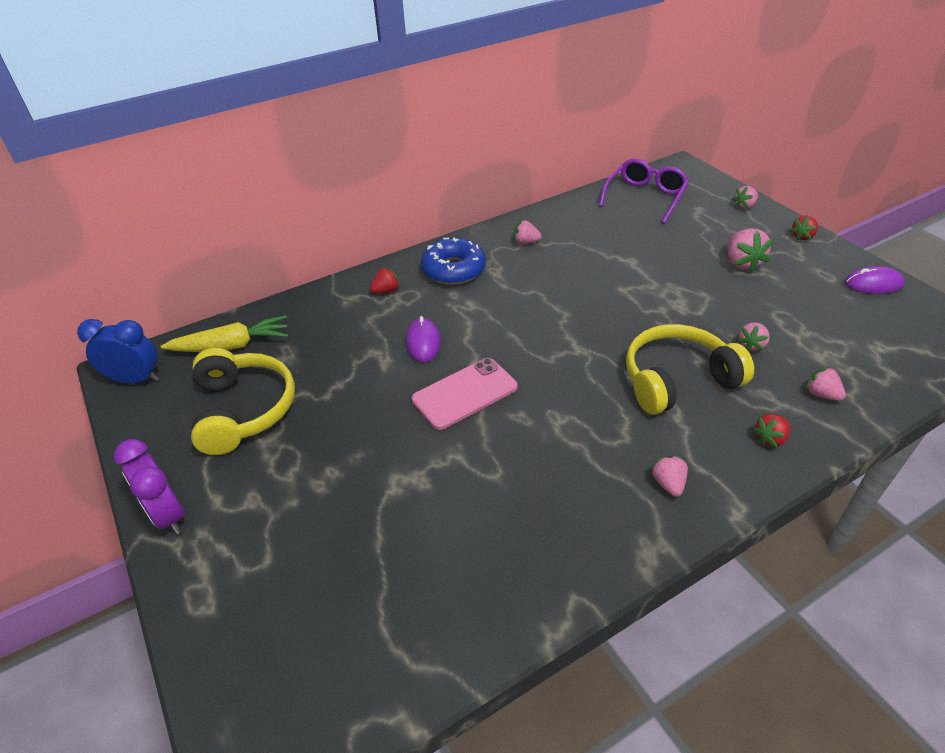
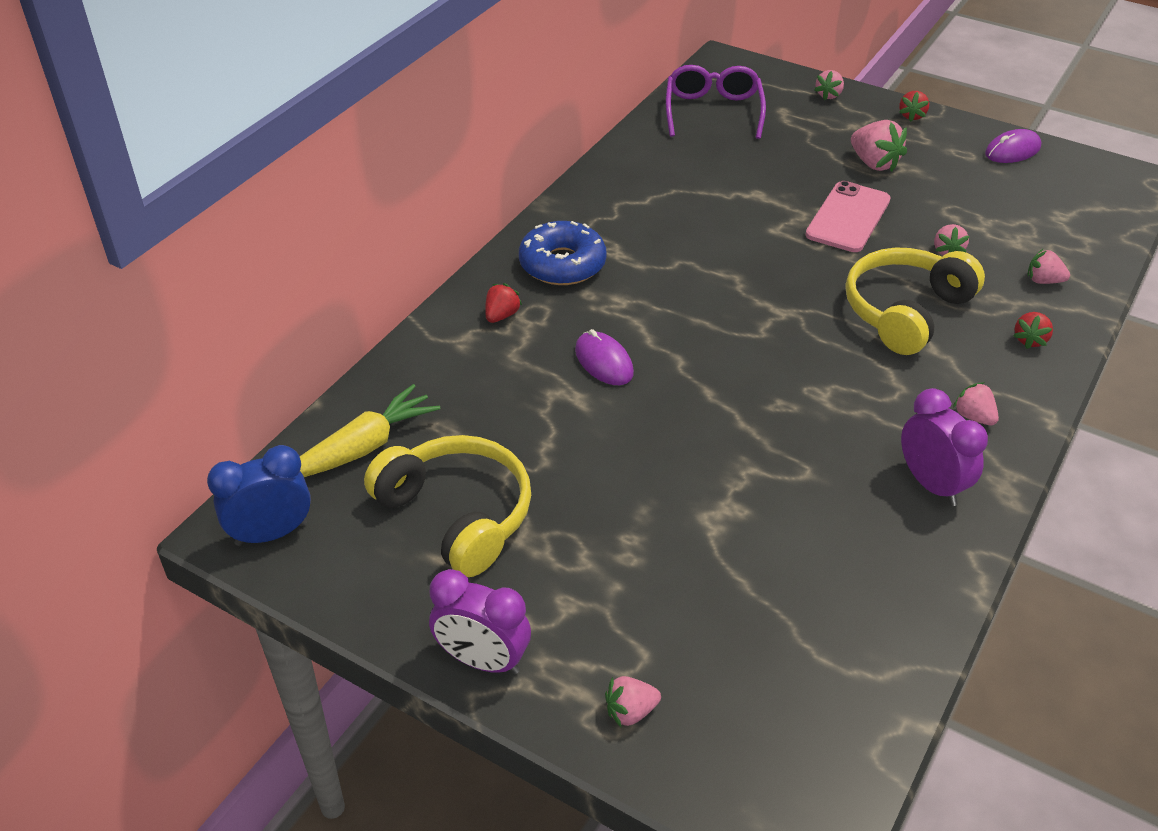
camera: 30 degrees left, 0 degrees up
pink phone [412,358,518,430] -> pink phone moved to [805,181,891,252]
pink strawberry [514,220,542,244] -> pink strawberry moved to [605,676,661,727]
none -> purple clock [901,388,988,506]

